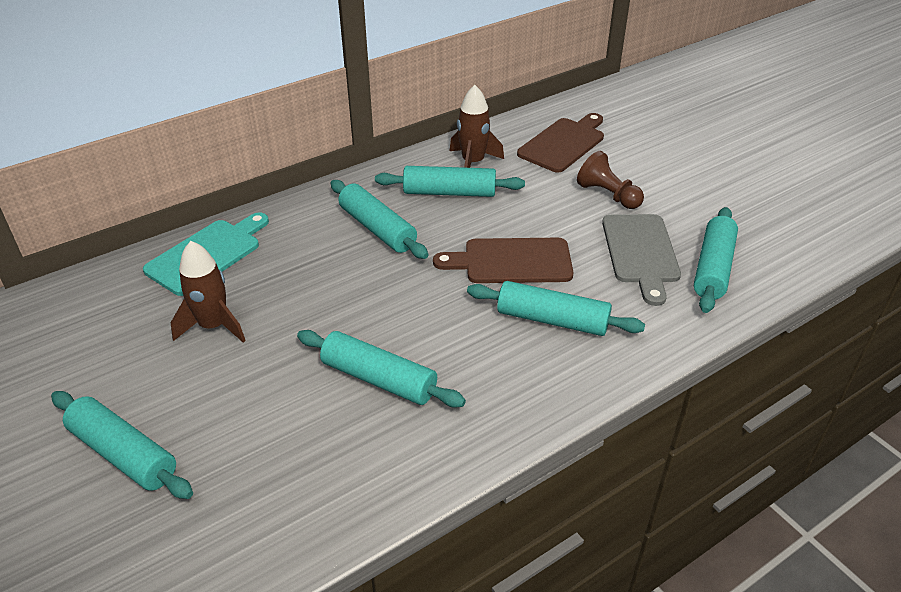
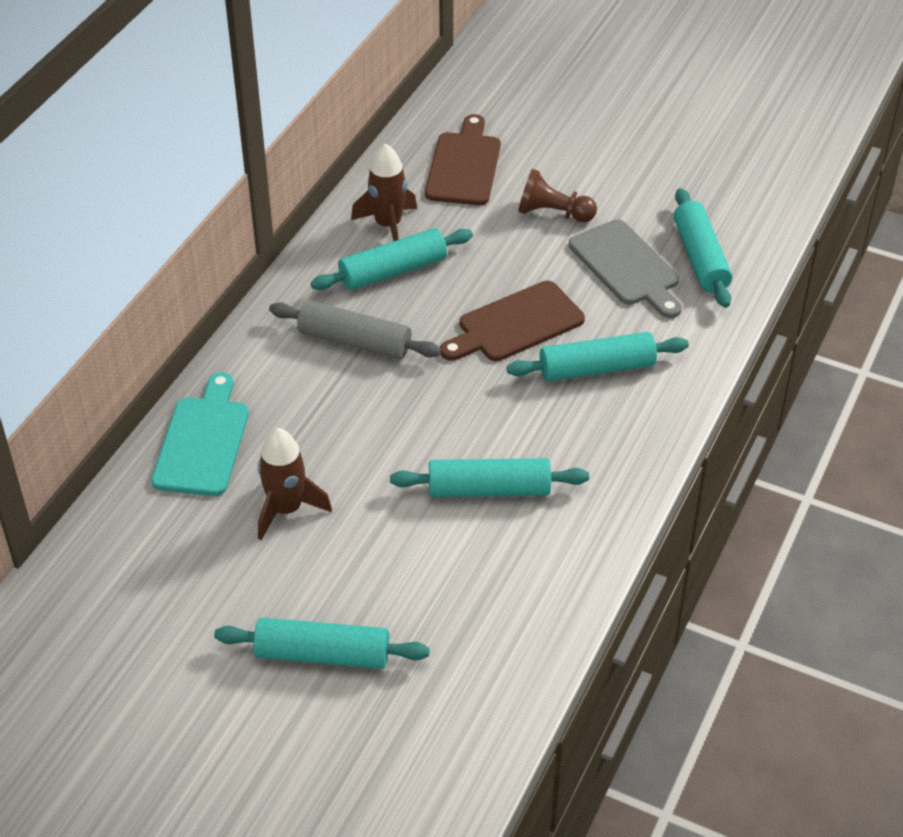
camera: 30 degrees left, 5 degrees up
turquoise rolling pin [330,180,429,259] -> grey rolling pin [269,300,441,359]

